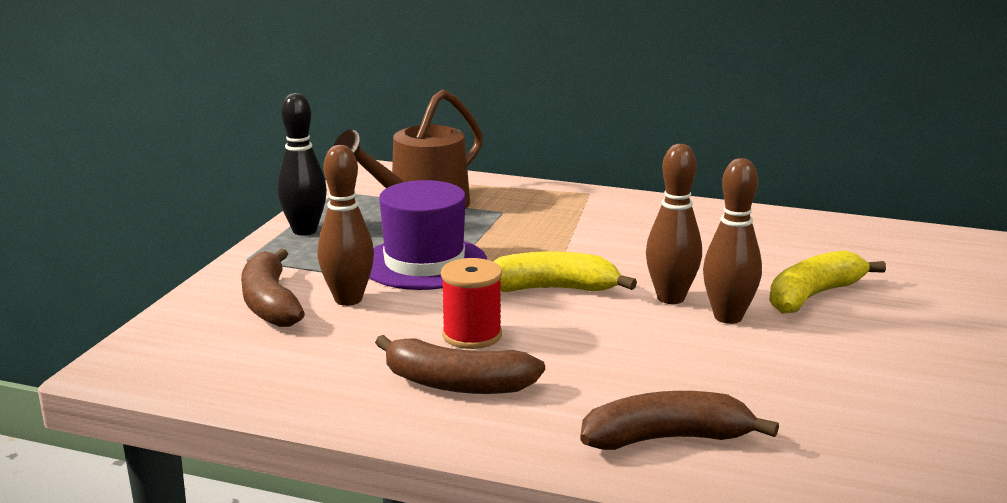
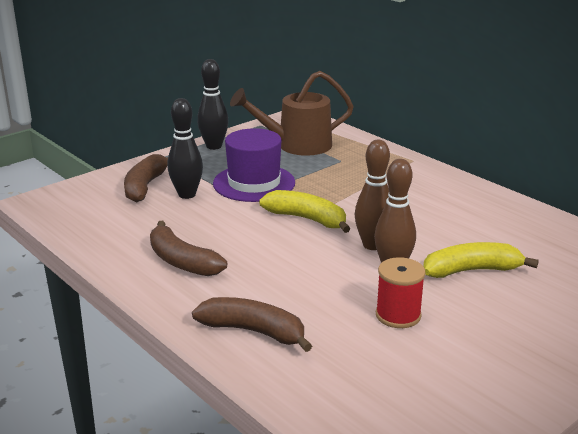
camera: 30 degrees right, 5 degrees up
brown bowling pin [317,145,374,306] -> black bowling pin [167,98,203,199]
red spool [441,258,502,349] -> red spool moved to [376,257,426,328]

